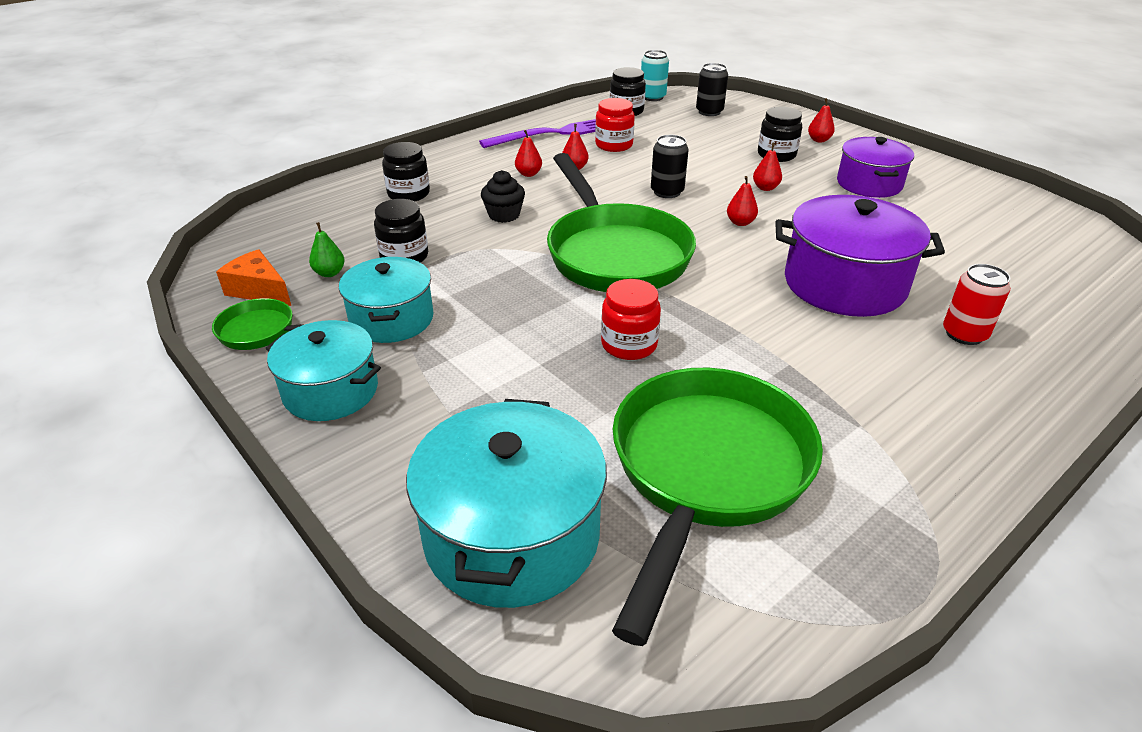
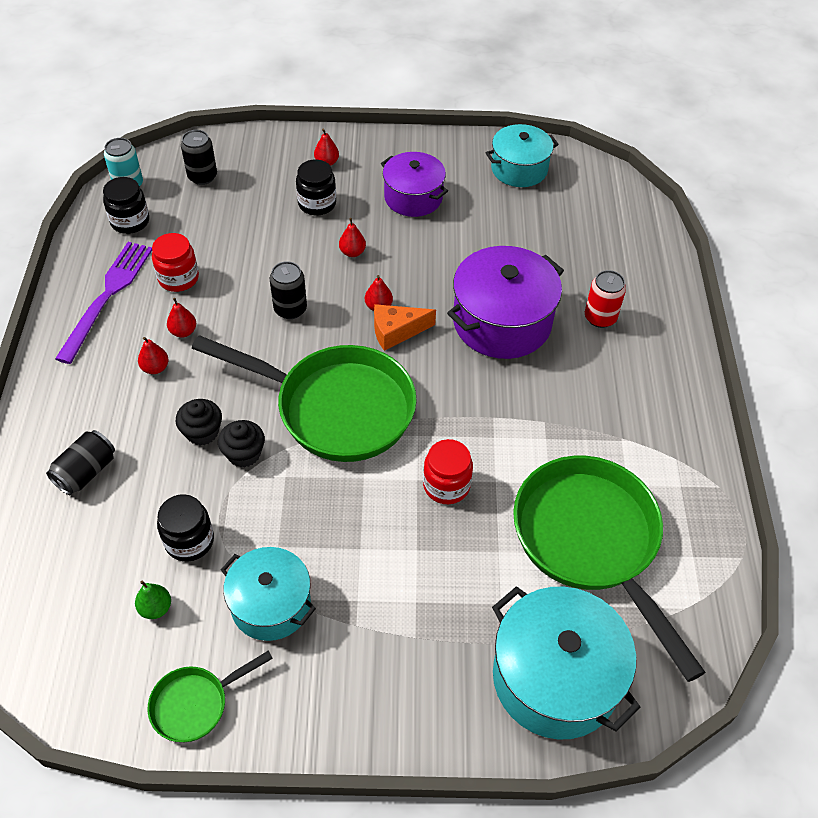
camera: 50 degrees left, 15 degrees up
orange cheese [216,249,291,306] -> orange cheese moved to [374,304,436,351]
turquoise pot [266,320,381,421] -> turquoise pot moved to [486,124,559,187]
black jar [382,142,430,201] -> black can [46,430,115,495]
none -> black cupcake [218,420,265,468]

